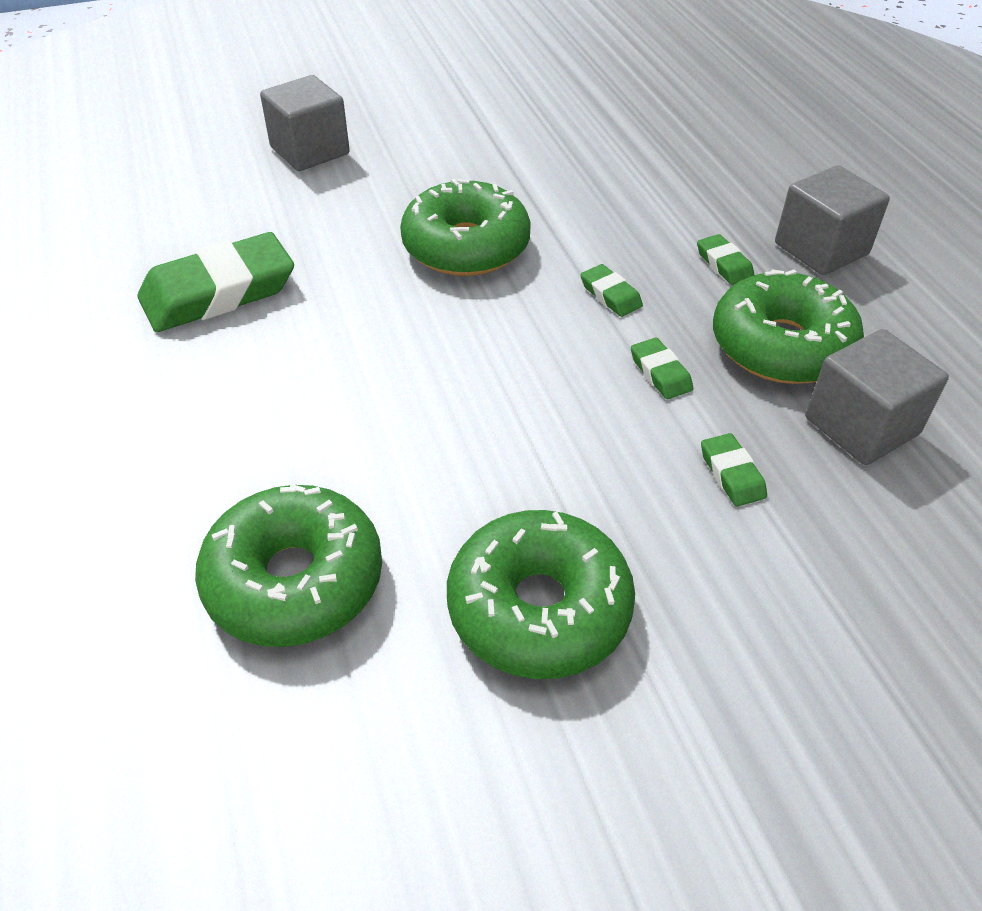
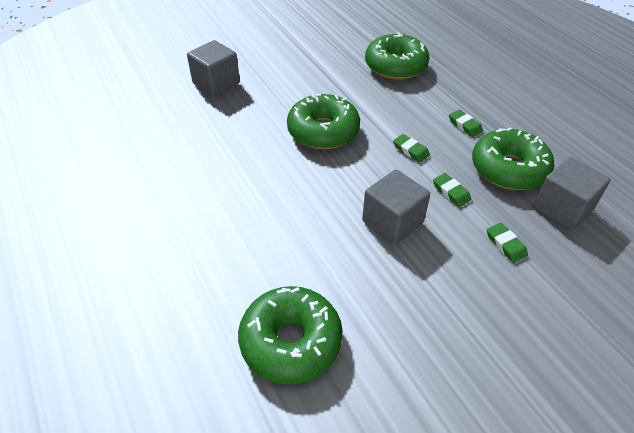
camera: 10 degrees left, 0 degrees up
green eraser [138,232,294,332] -> none
green donut [447,510,635,679] -> green donut moved to [365,32,430,80]
grey cube [775,165,890,275] -> grey cube moved to [362,169,430,245]

